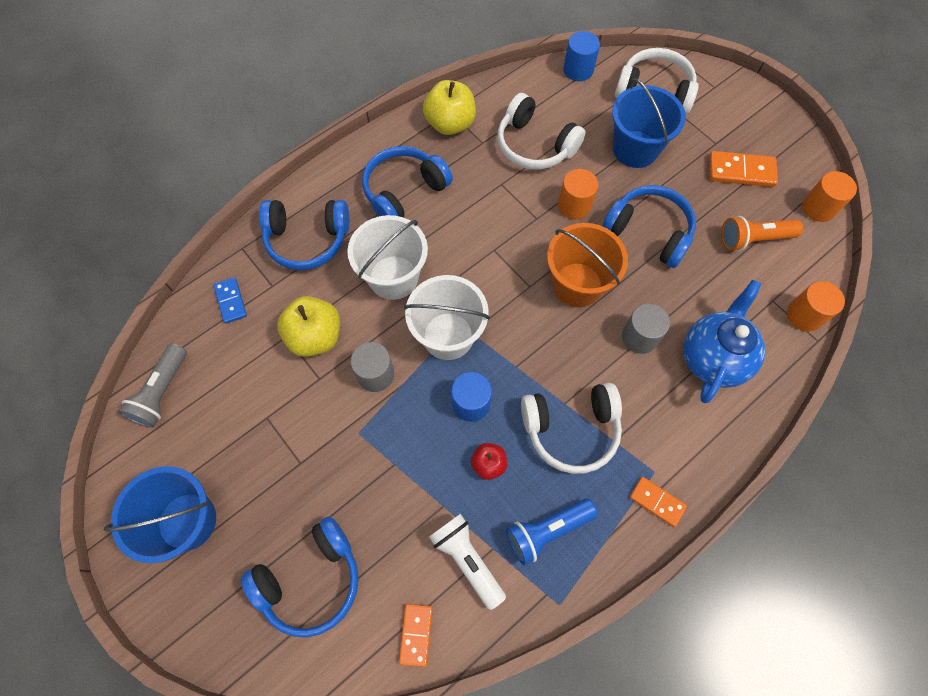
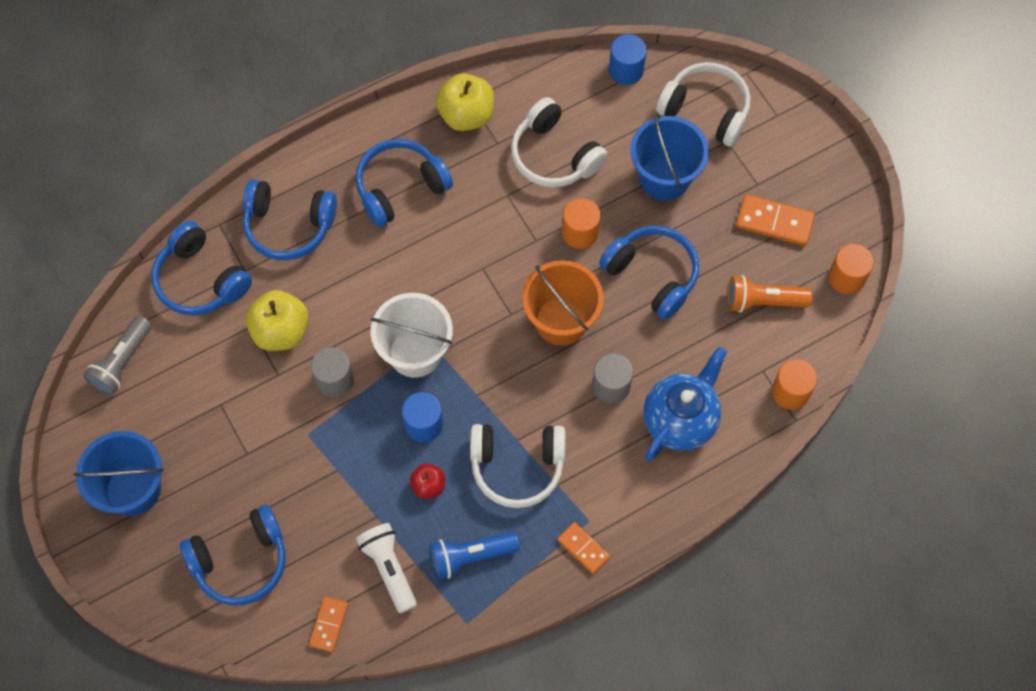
camera: 10 degrees right, 0 degrees up
blue domino [213,277,247,324] -> blue headphones [152,221,252,316]
white bucket [347,215,428,300] -> none

